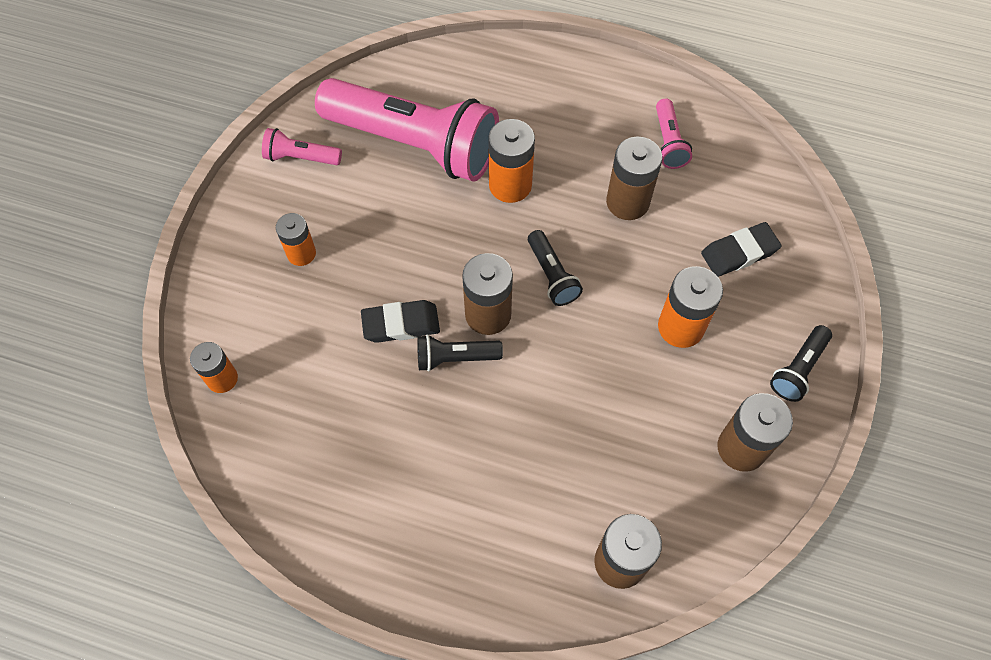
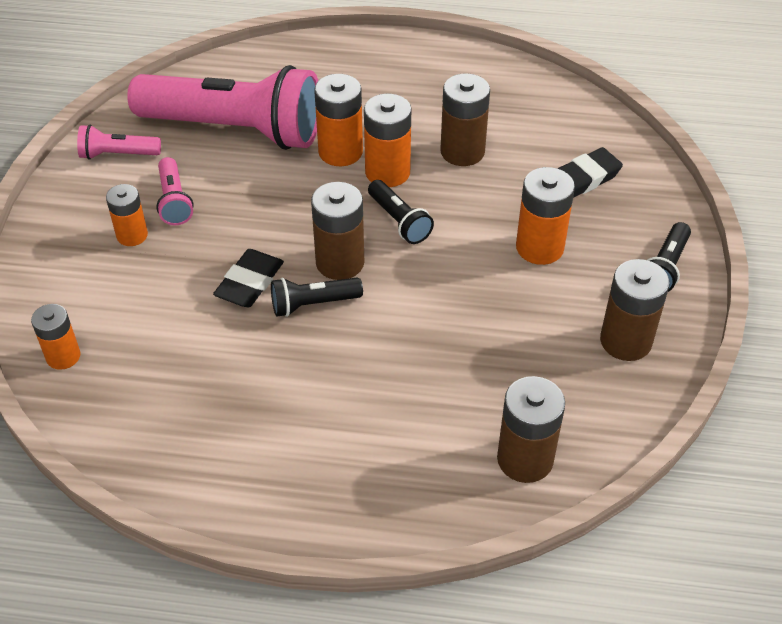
camera: 10 degrees left, 15 degrees down
black eraser [361,300,440,343] -> black eraser turned 45 degrees counterclockwise [213,249,284,307]
pink flashlight [656,99,692,169] -> pink flashlight moved to [156,157,194,225]
none -> orange battery [364,94,411,187]

